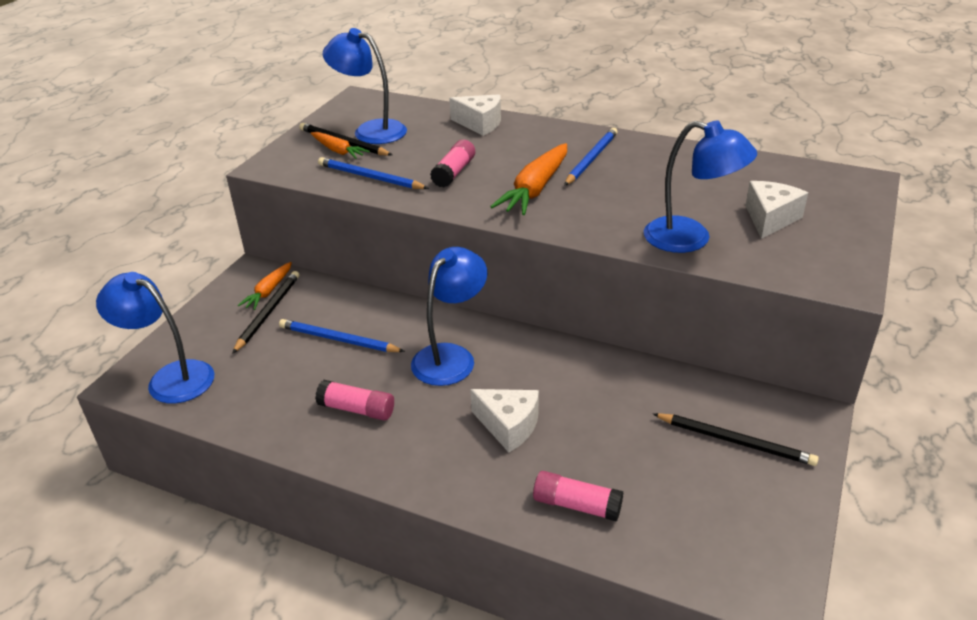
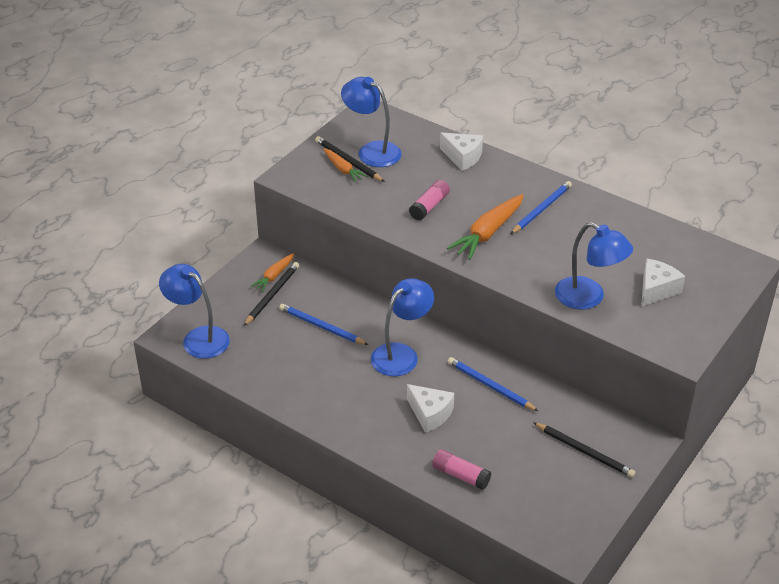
camera: 10 degrees right, 5 degrees up
pink glue stick [315,380,394,421] -> none
blue pencil [318,157,429,189] -> blue pencil moved to [448,357,538,411]

